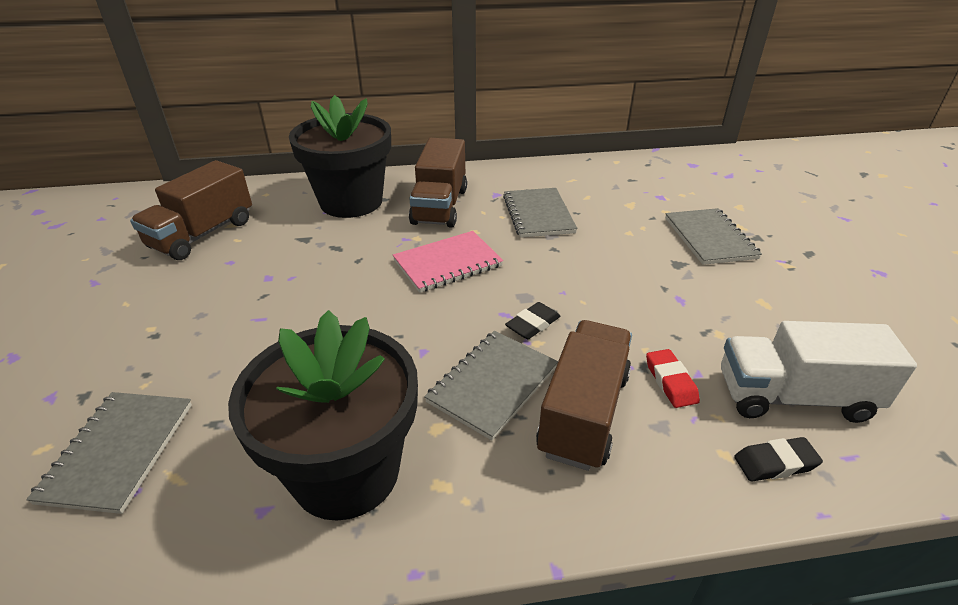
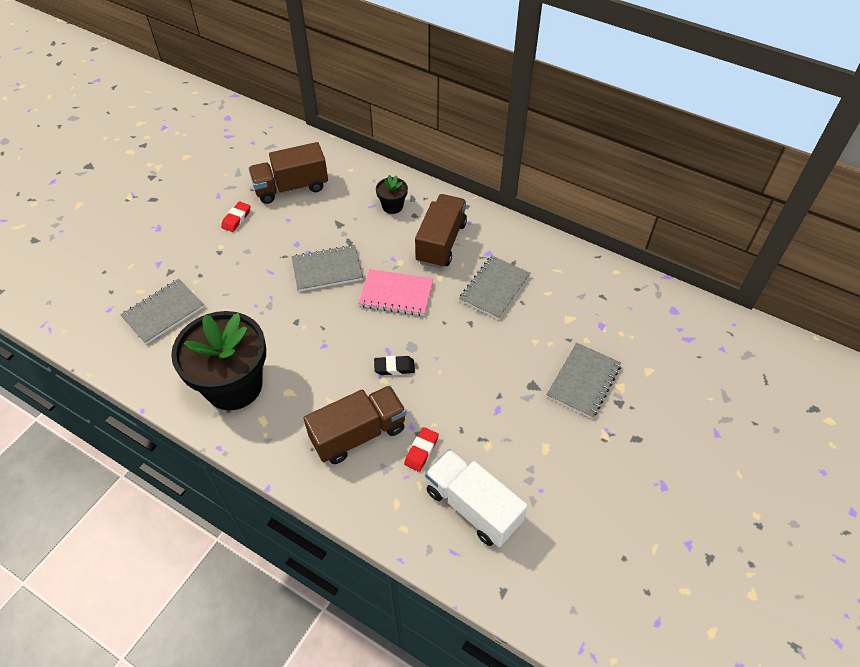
camera: 40 degrees right, 15 degrees up
black flower pot [289,95,391,218] -> black flower pot [376,175,408,214], size x0.44
brown truck [409,138,467,227] -> brown truck turned 150 degrees clockwise [415,194,467,268]
grey notebook [424,331,558,440] -> grey notebook moved to [291,245,363,292]
black eraser [734,437,823,481] -> none
none -> red eraser [221,202,251,232]

